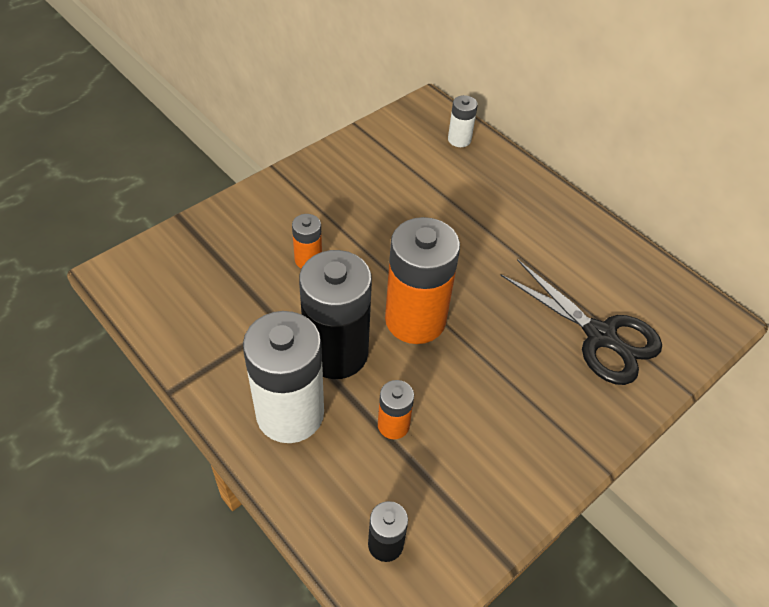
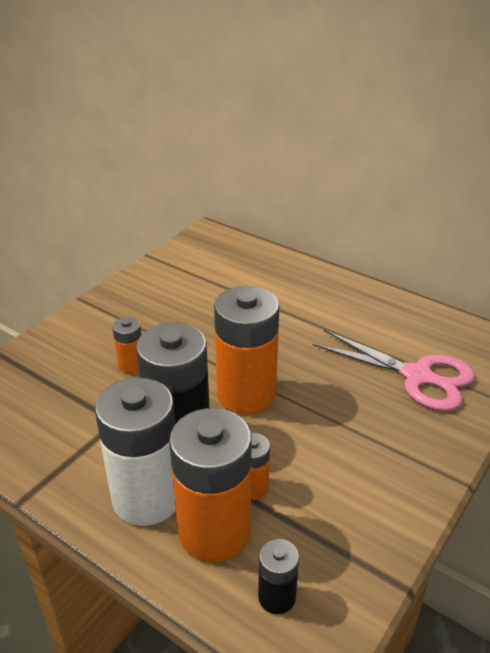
camera: 10 degrees left, 15 degrees down
white battery [448,95,478,147] -> none
black scissors [500,259,662,385] -> pink scissors [313,330,474,411]
none -> orange battery [169,408,251,562]

